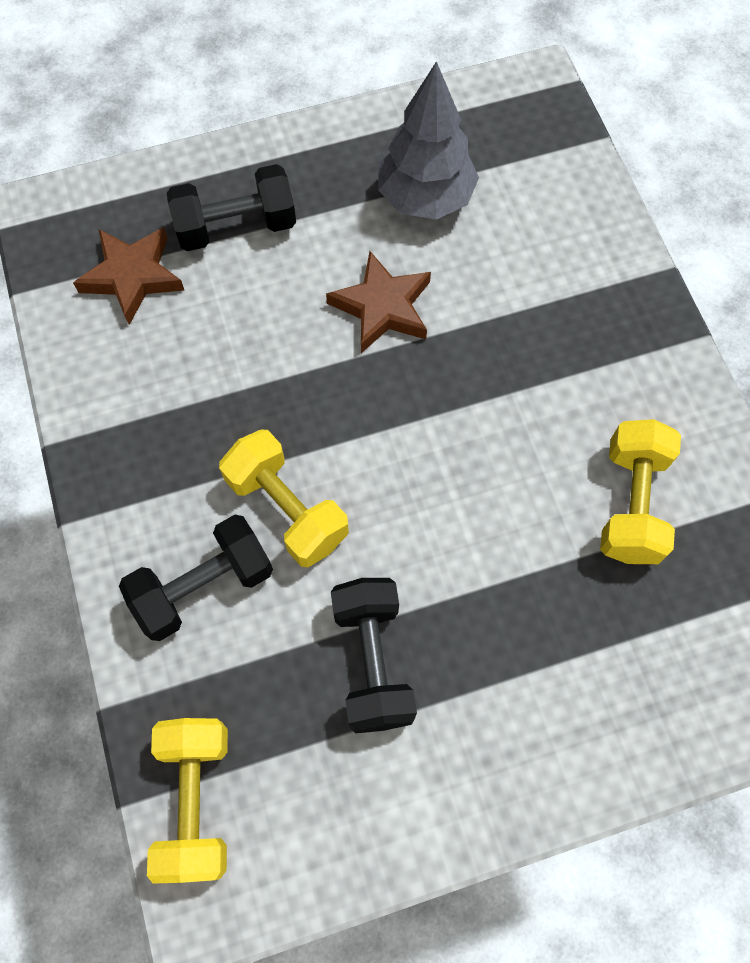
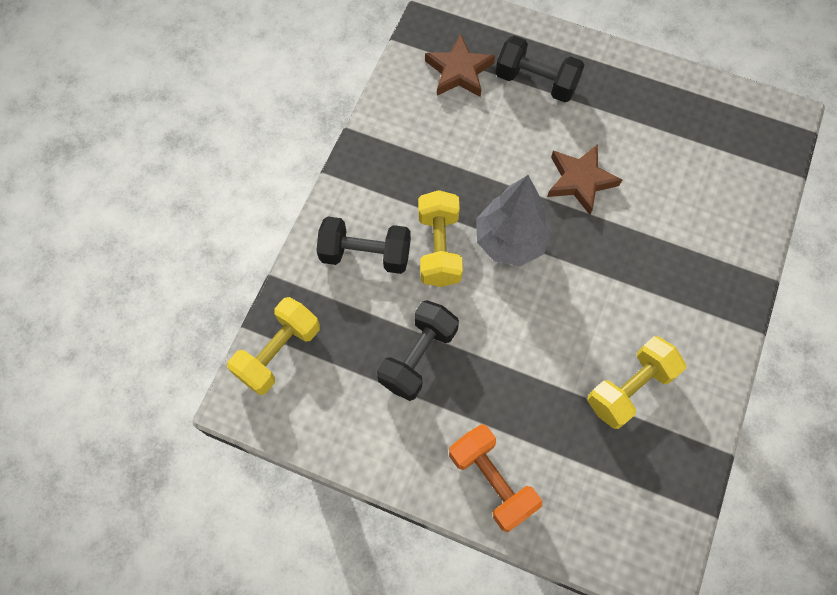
camera: 40 degrees right, 0 degrees up
grey tree [378,61,479,220] -> grey tree moved to [476,175,552,266]
none -> orange dumbbell [449,424,542,532]

